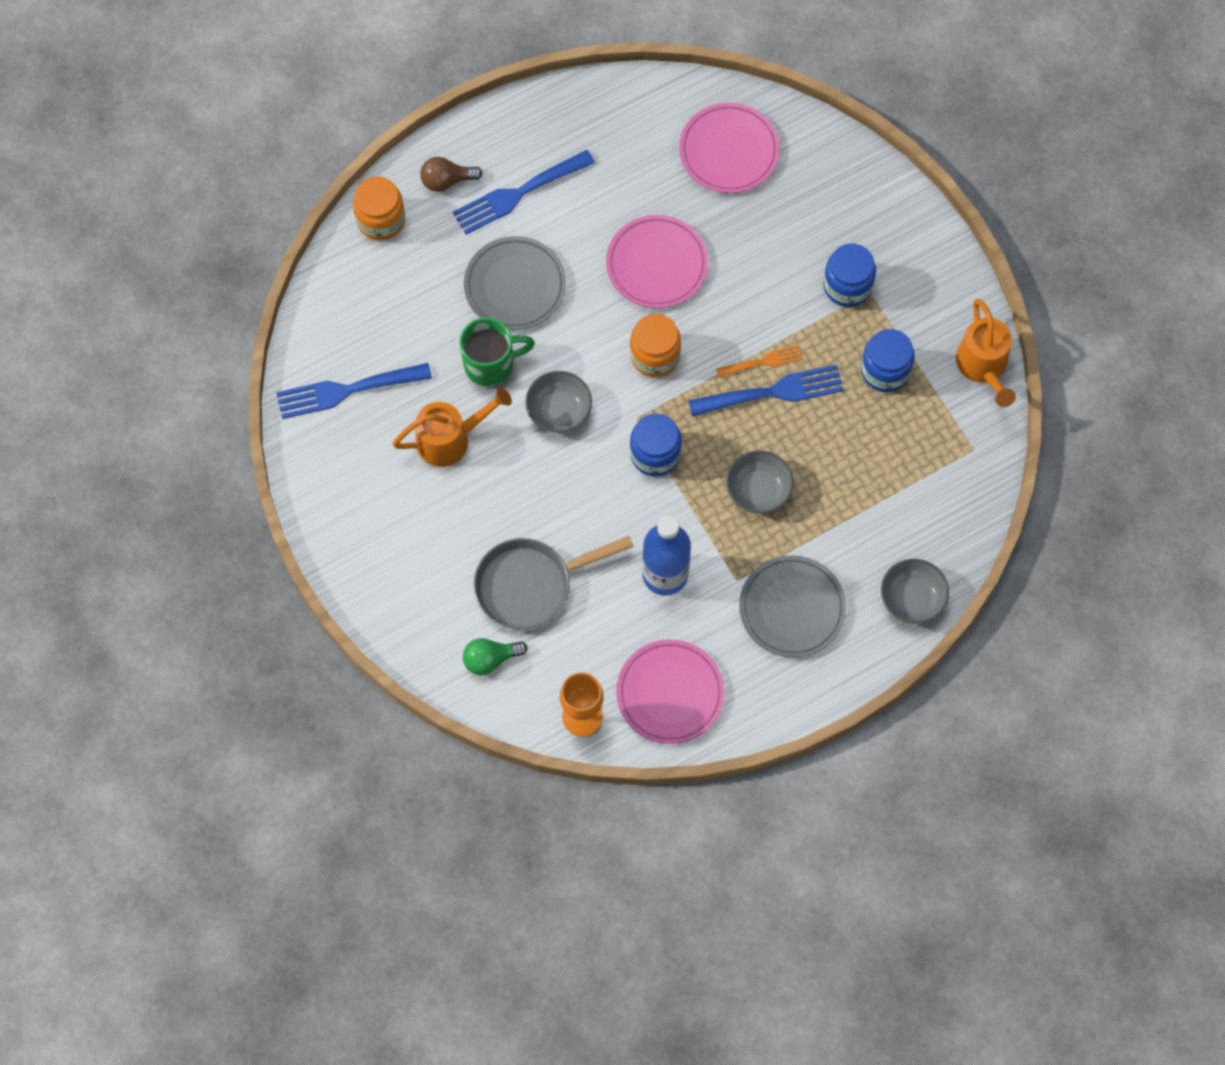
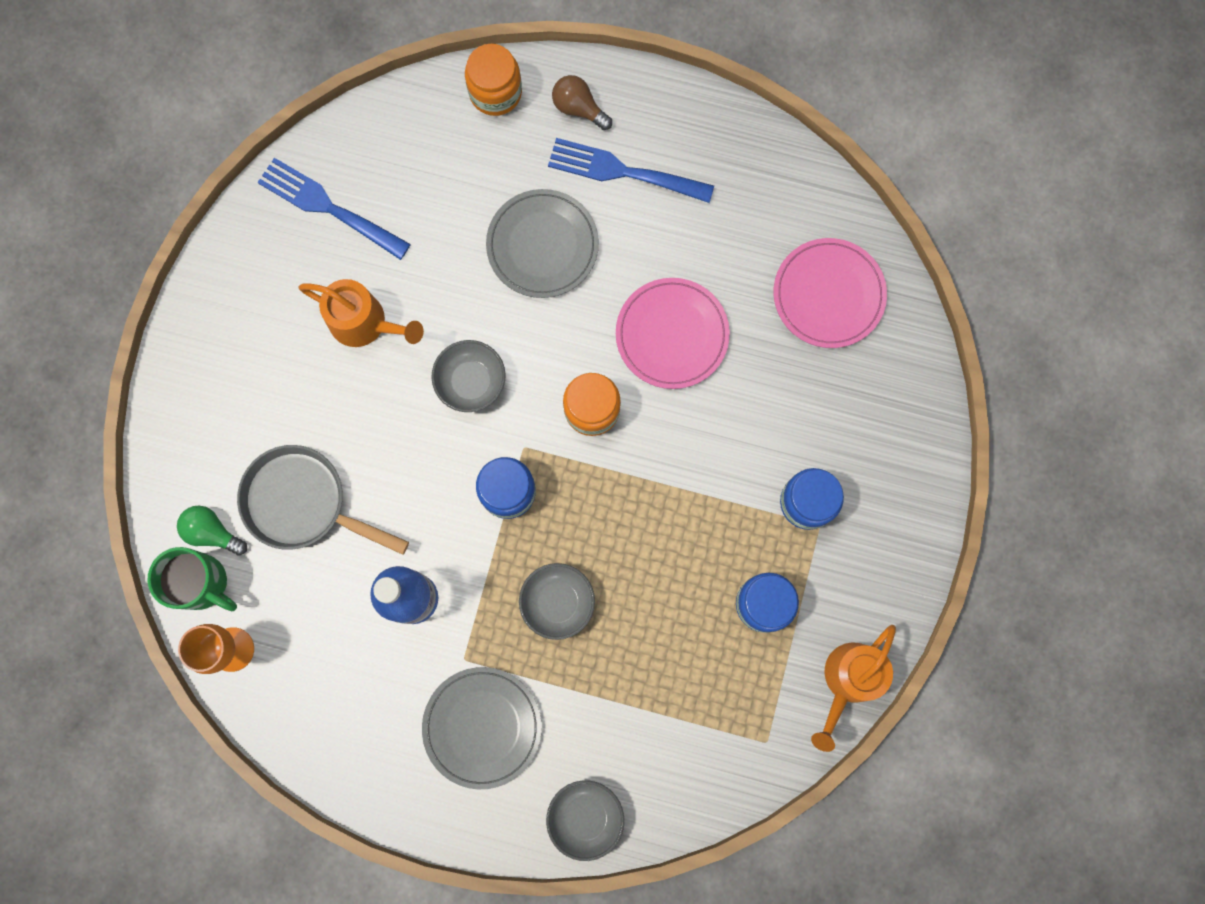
camera: 45 degrees right, 10 degrees up
green mug [459,317,535,387] -> green mug moved to [147,547,237,611]
pink plate [616,639,724,744] -> none
blue fork [688,364,844,416] -> none
orange fork [716,345,803,377] -> none

